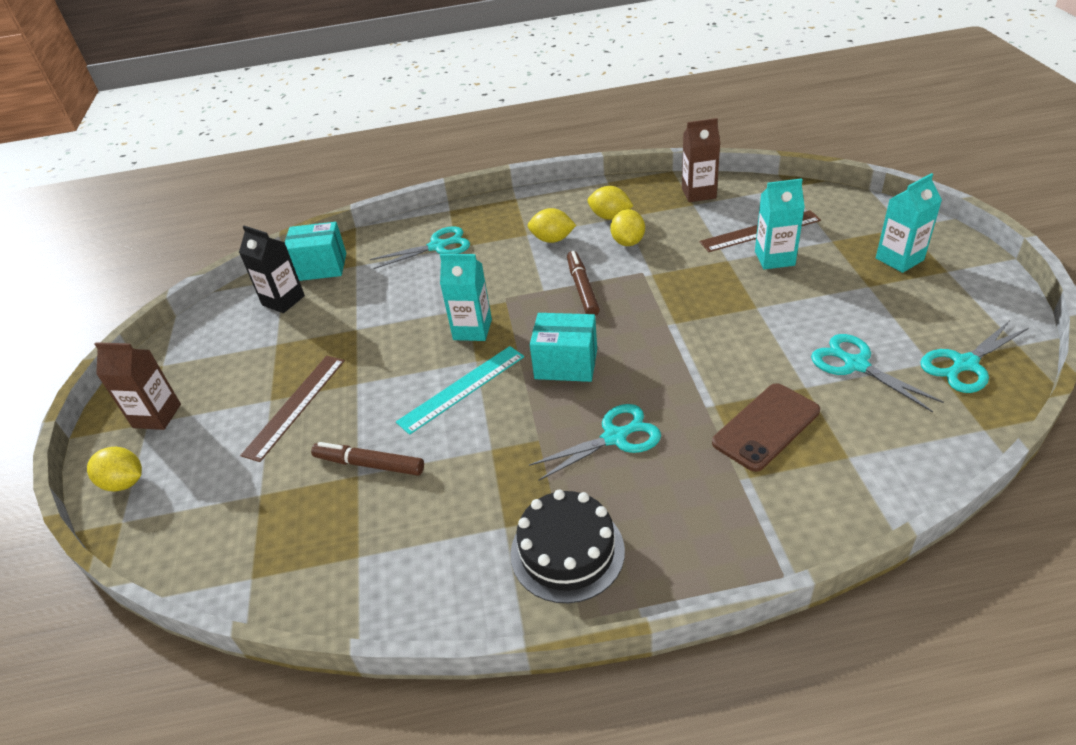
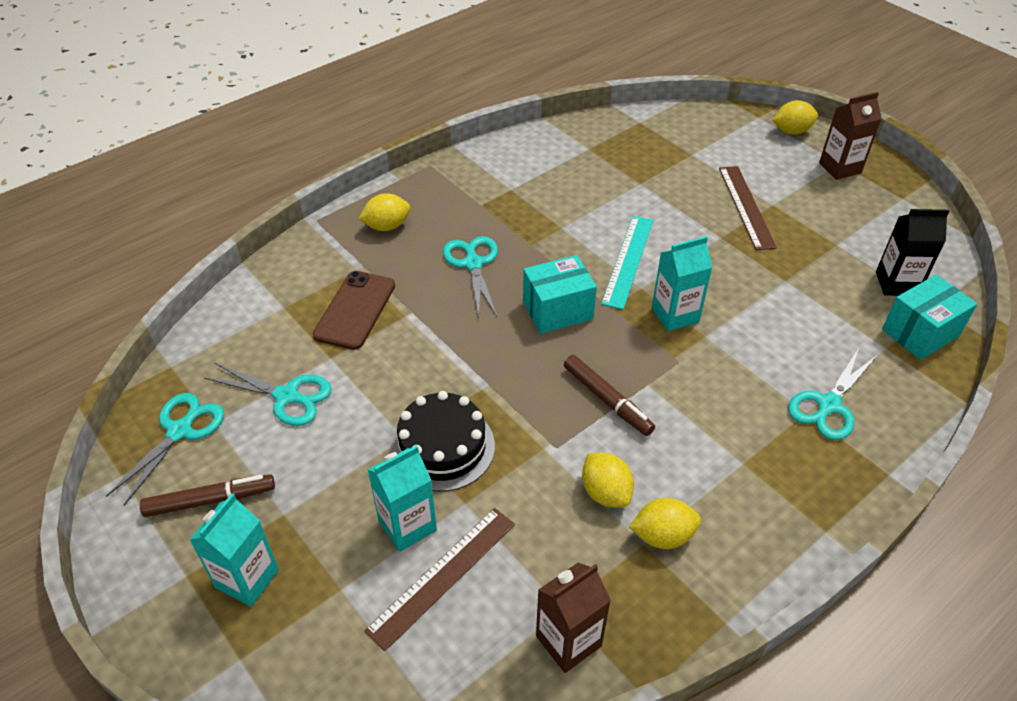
camera: 145 degrees right, 5 degrees up
brown marker [311,442,424,476] -> brown marker moved to [140,474,275,517]
black cake [510,490,625,603] -> black cake moved to [391,391,495,492]
yellow lemon [528,208,576,243] -> yellow lemon moved to [358,193,410,231]
turquoise scissors [529,404,661,481] -> turquoise scissors turned 135 degrees clockwise [443,236,498,317]

